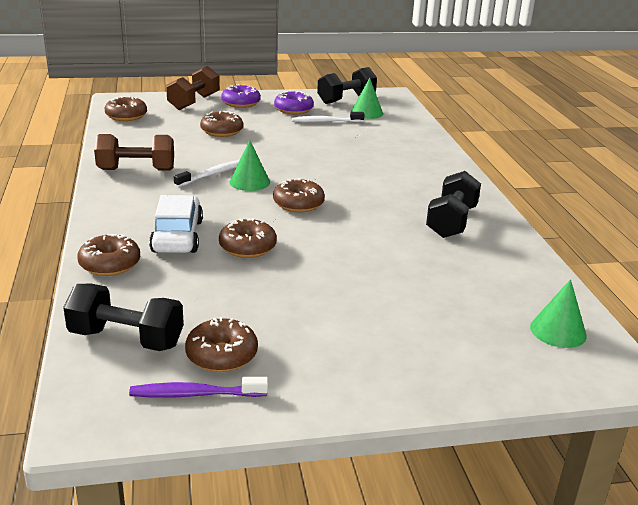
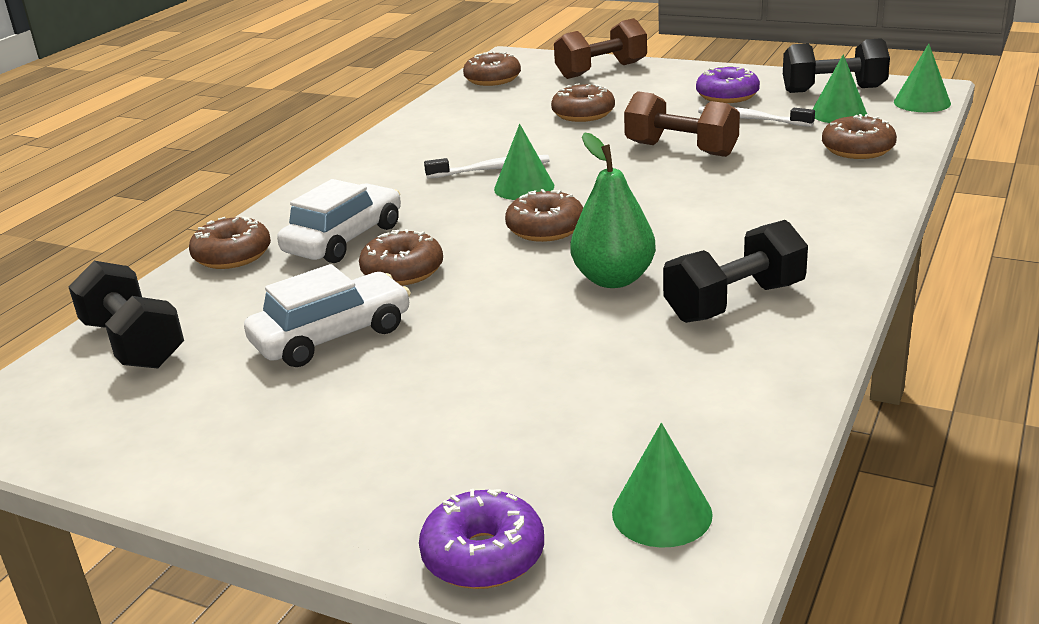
camera: 40 degrees right, 0 degrees up
brown dumbbell [94,134,174,171] -> brown dumbbell moved to [624,91,740,157]
purple toothbrush [129,377,268,398] -> none
brown donut [185,317,258,372] -> brown donut moved to [822,114,897,159]
purple donut [221,84,261,108] -> purple donut moved to [419,489,544,589]
none -> white car [244,264,411,367]
none -> green pear [570,132,656,288]
none -> green cone [894,44,951,112]

